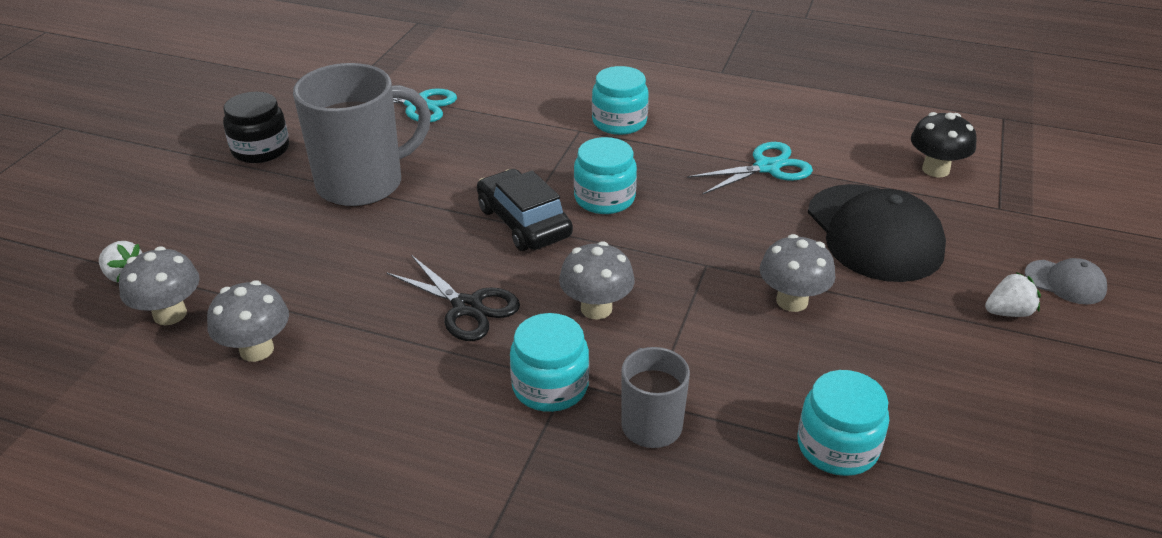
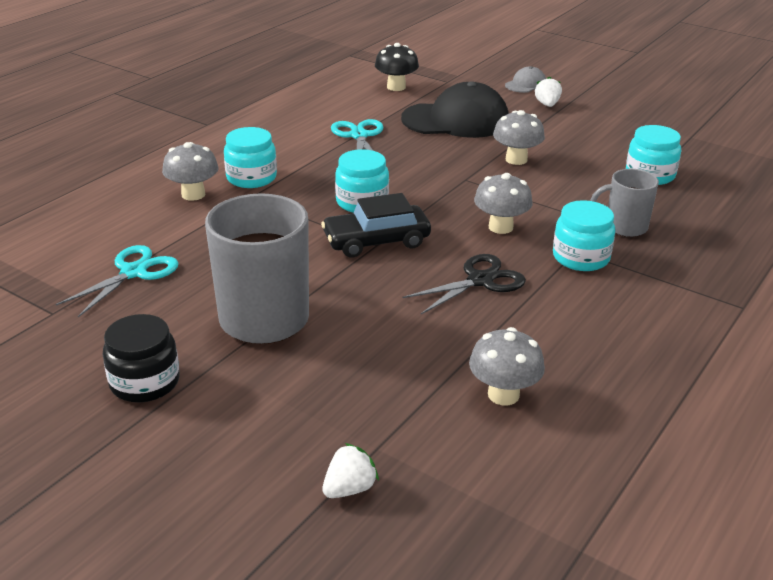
camera: 75 degrees left, 5 degrees down
grey mushroom [119,246,200,325] -> grey mushroom moved to [162,142,219,201]

